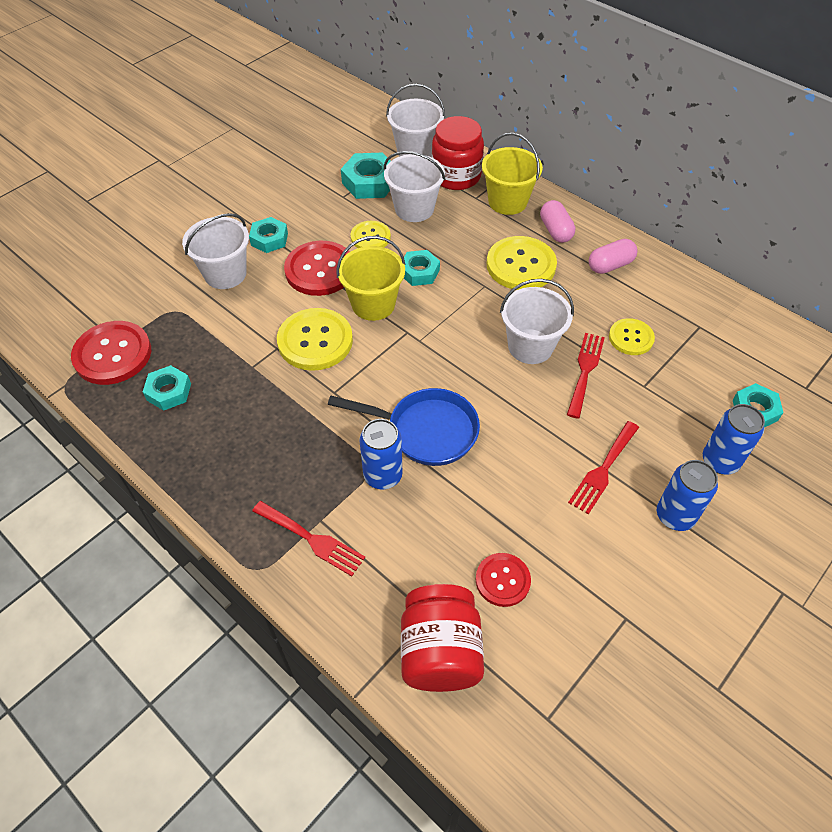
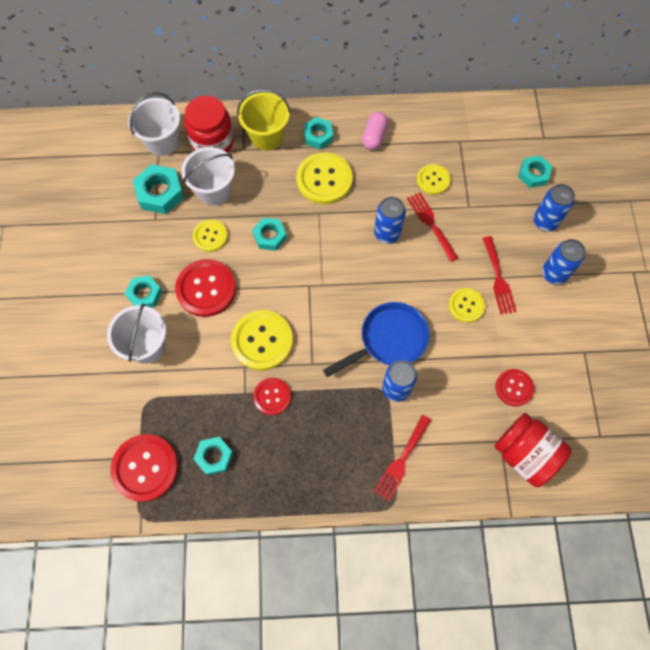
camera: 45 degrees left, 15 degrees up
red fork [252,501,365,576] -> red fork turned 135 degrees clockwise [374,415,431,501]
yellow bucket [337,236,406,321] -> none
white bucket [500,279,574,364] -> blue can [374,197,406,244]
pink capsule [540,200,575,243] -> turquoise nut [303,117,333,150]
none -> red button [253,378,291,415]
none -> yellow button [448,288,485,323]

